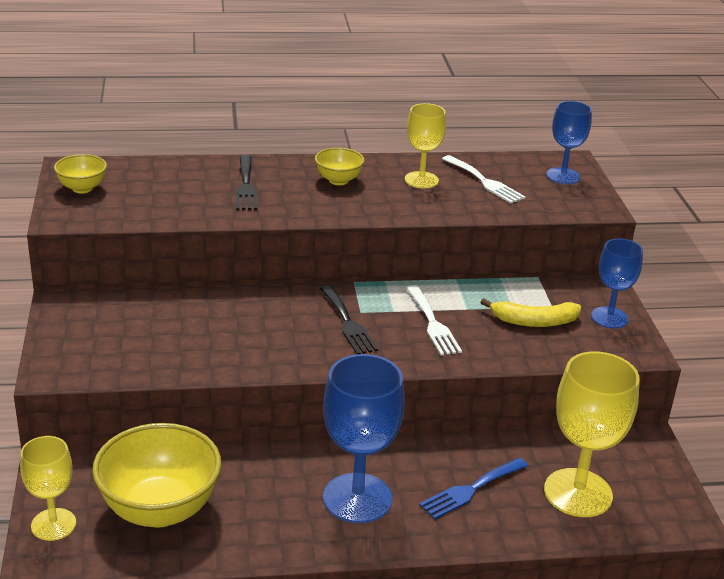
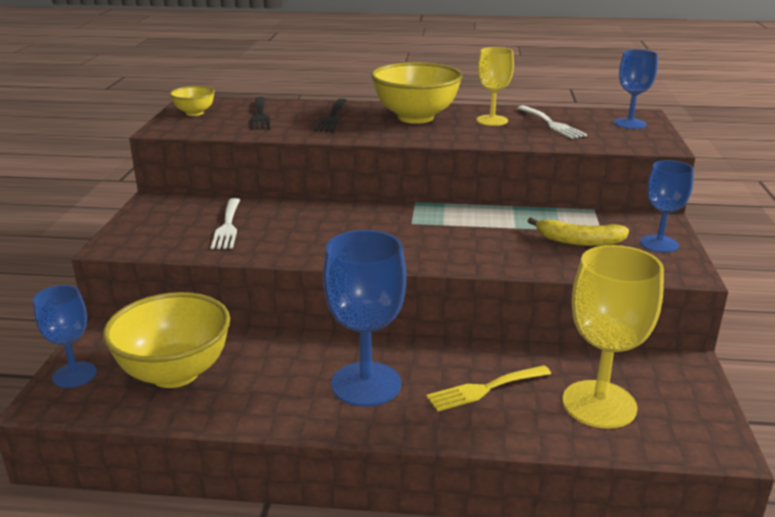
camera: 15 degrees right, 5 degrees down
yellow goblet [20,436,76,541] -> blue goblet [33,285,97,388]
yellow bowl [315,148,364,185] -> yellow bowl [371,62,463,124], size x2.01
black fork [320,285,378,354] -> black fork moved to [251,97,270,130]
white fork [407,285,462,355] -> white fork moved to [211,198,240,249]
blue fork [419,458,528,519] -> yellow fork [426,365,551,412]

